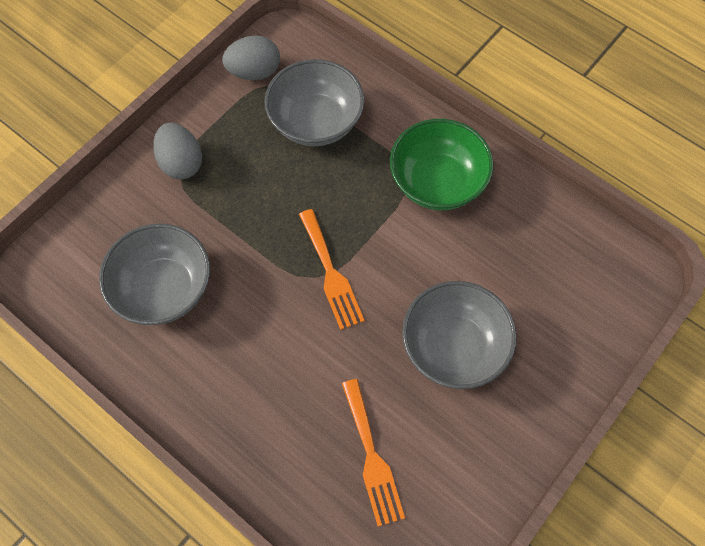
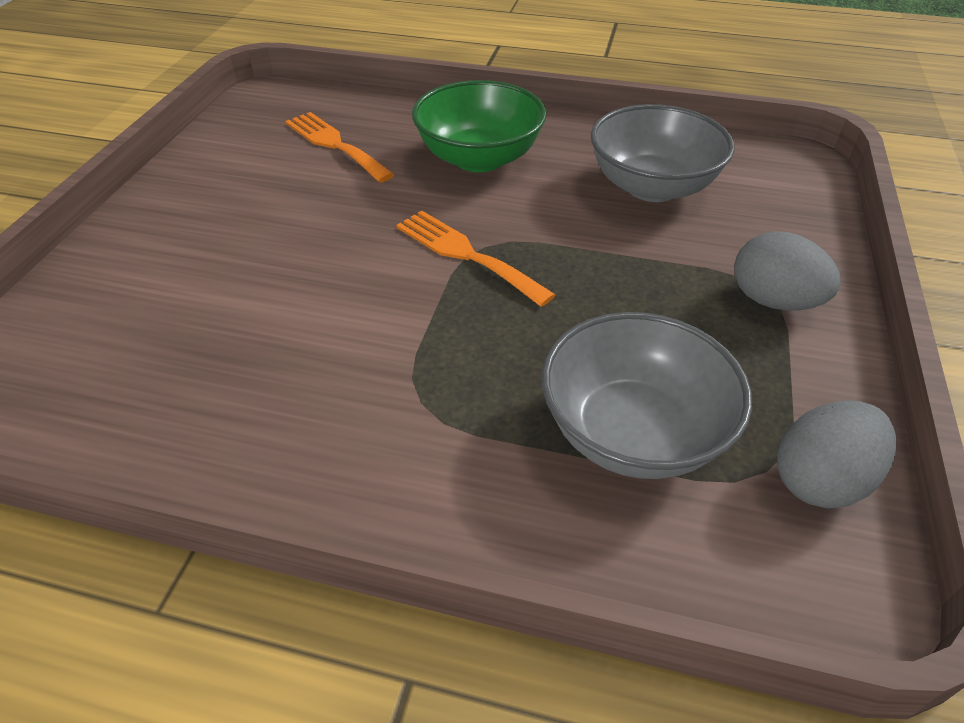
camera: 155 degrees right, 20 degrees down
green bowl [390,119,494,210] -> green bowl moved to [412,80,547,172]
grey bowl [402,281,517,389] -> none

